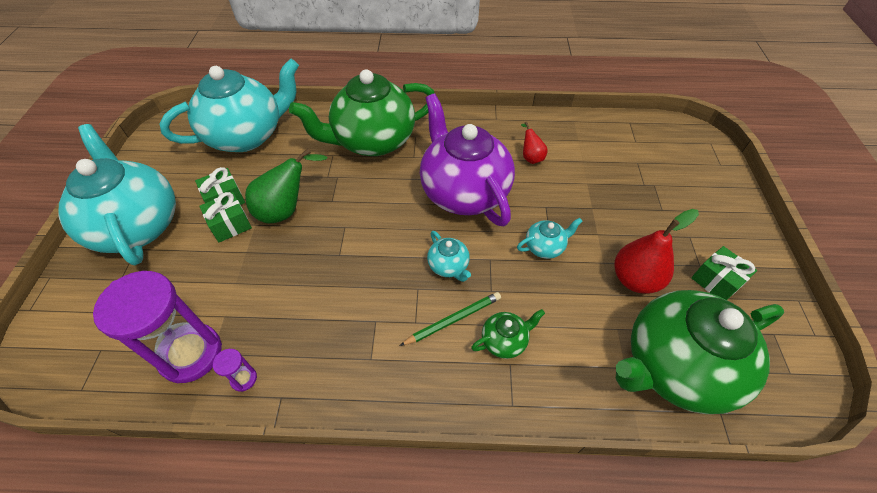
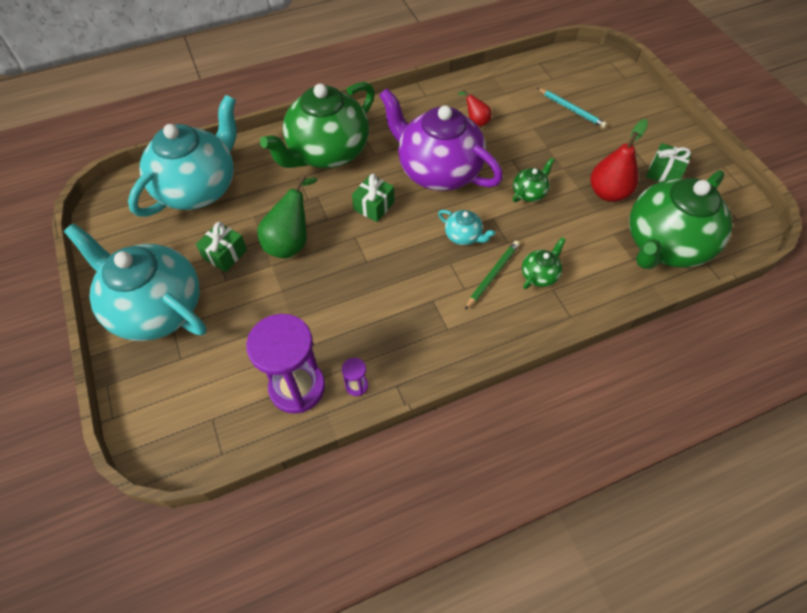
camera: 25 degrees left, 5 degrees up
green gift [199,192,252,242] -> green gift moved to [352,174,394,222]
turquoise teapot [517,218,583,259] -> green teapot [513,158,554,202]
none -> turquoise pencil [537,88,607,128]

